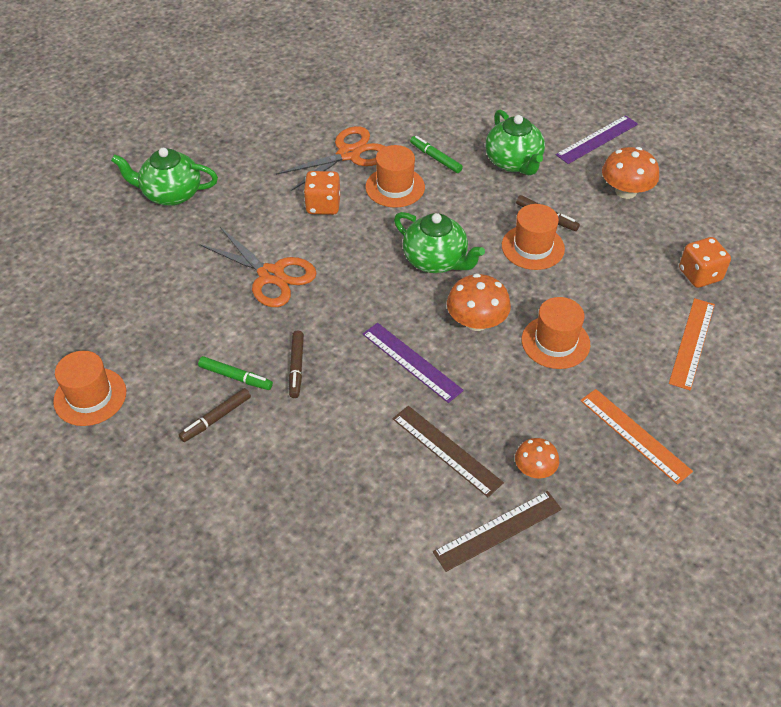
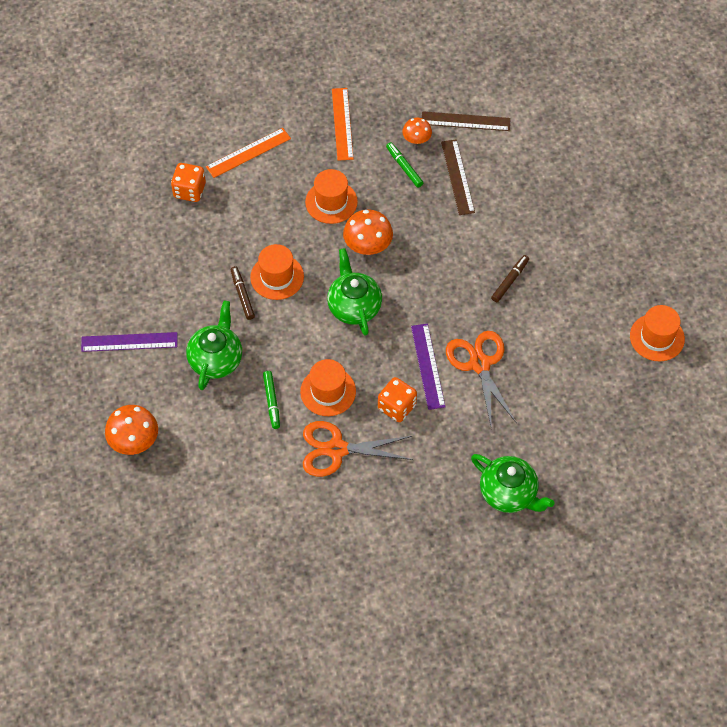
camera: 145 degrees left, 10 degrees up
brown marker [179,388,251,442] -> none
green marker [198,356,273,390] -> green marker moved to [386,142,423,187]
purple ruler [363,323,464,403] -> purple ruler moved to [411,324,445,410]
orange mushroom [602,147,659,199] -> orange mushroom moved to [105,405,158,455]

